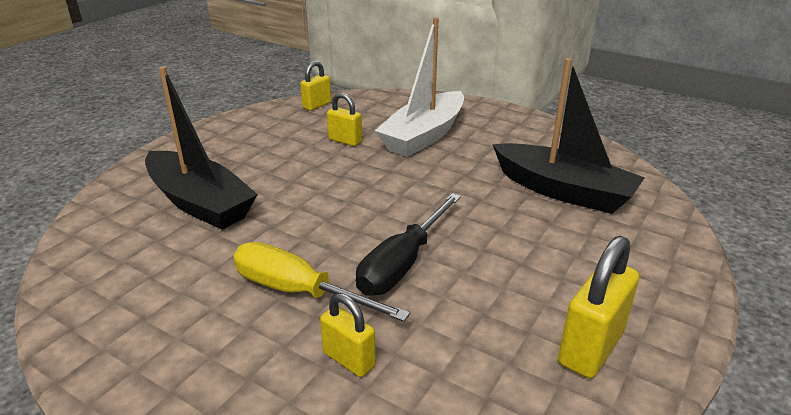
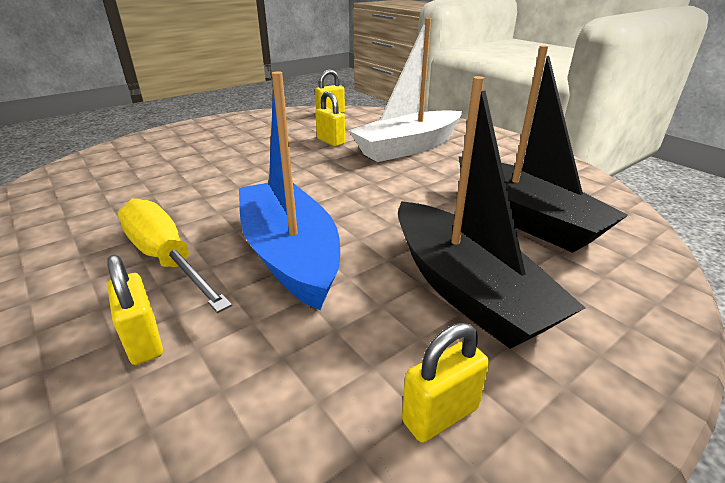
camera: 20 degrees right, 0 degrees up
black boat [145,66,258,230] -> black boat moved to [398,76,586,349]
black screwdriver [356,193,461,296] -> blue boat [239,71,340,310]
yellow padlock [558,236,639,378] -> yellow padlock [402,323,489,443], size x0.62

